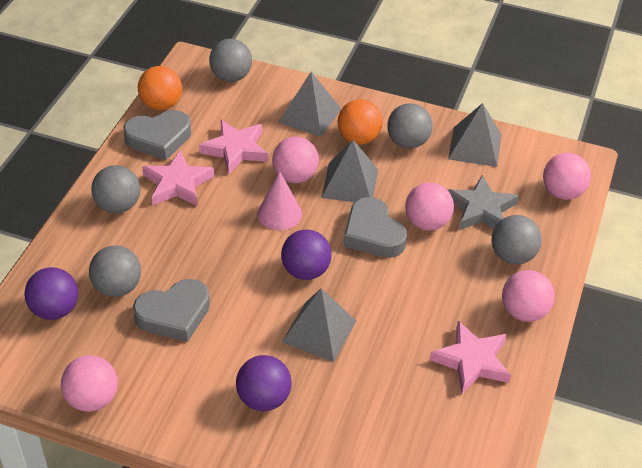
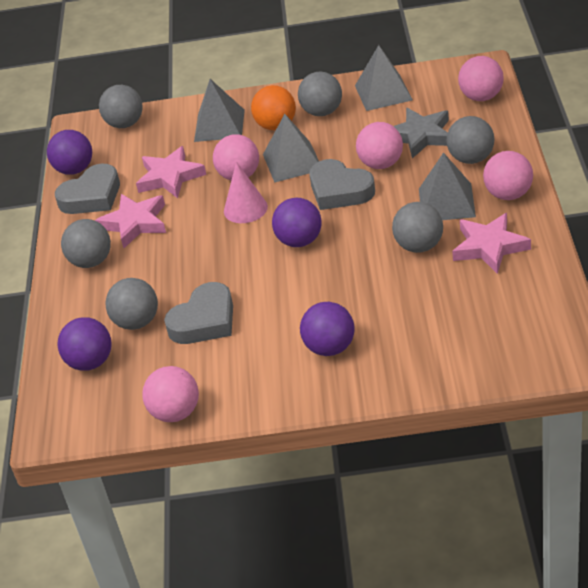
camera: 15 degrees left, 5 degrees down
orange ball [138,66,182,110] -> purple ball [47,130,92,175]
grey pyramid [282,288,356,362] -> grey pyramid moved to [419,152,476,220]
none -> grey ball [392,202,443,253]

